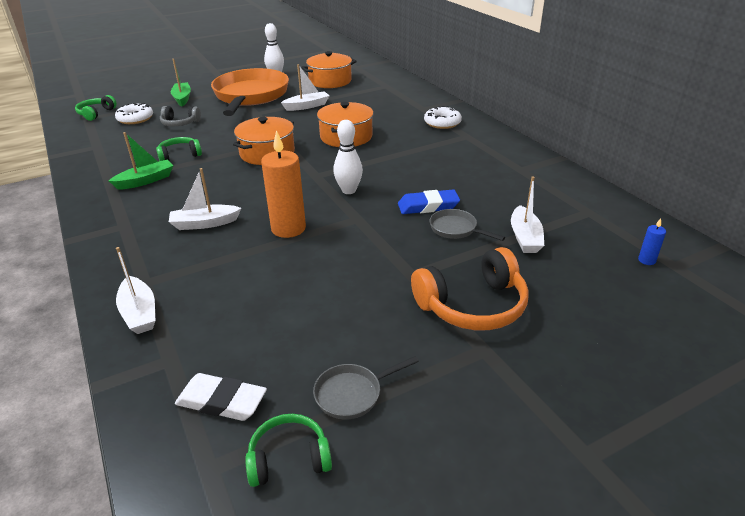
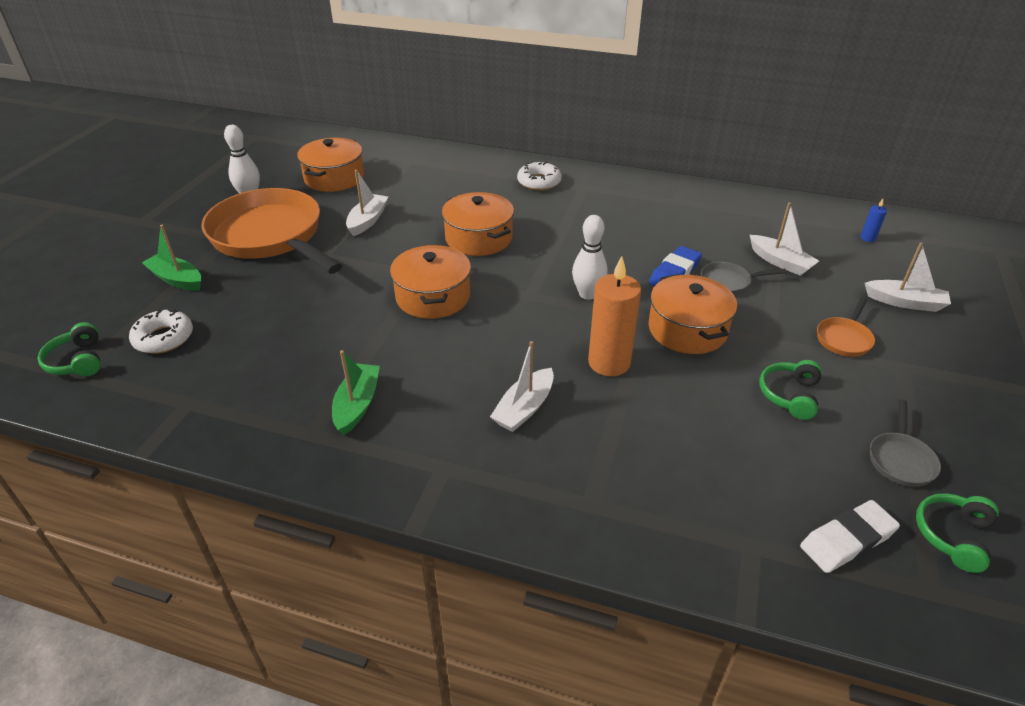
camera: 45 degrees left, 5 degrees up
white boat [116,247,155,334] -> white boat moved to [865,242,951,312]
green headphones [156,137,202,161] -> green headphones moved to [759,360,822,420]
grey headphones [160,106,201,126] -> none
orange headphones [411,247,529,330] -> orange pan [817,297,875,357]
none -> orange pot [648,274,737,354]

